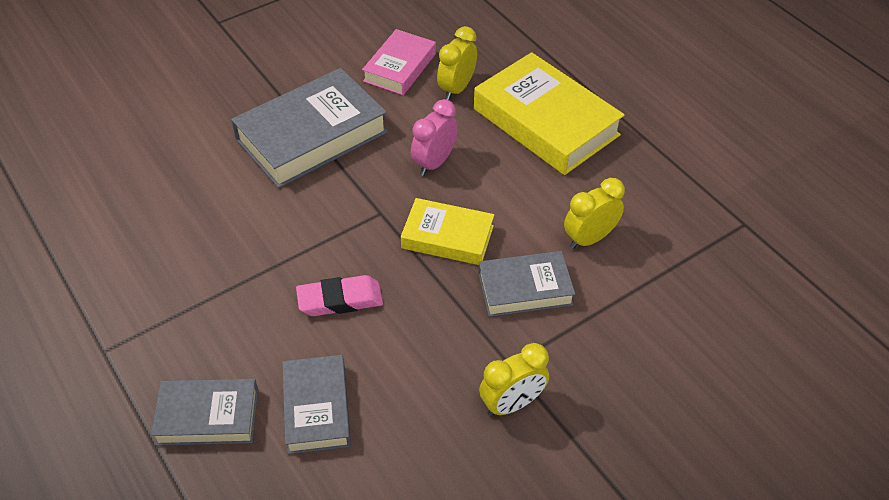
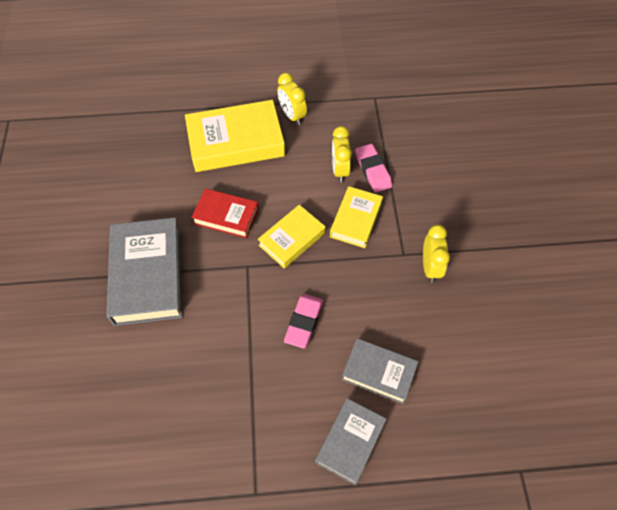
camera: 60 degrees left, 10 degrees up
pink book [362,29,436,95] -> none
pink clock [411,99,458,176] -> red book [191,188,259,238]
yellow clock [437,26,477,101] -> yellow clock moved to [277,73,307,125]
grey book [478,251,575,317] -> yellow book [330,186,383,248]
none -> pink eraser [355,144,392,193]

